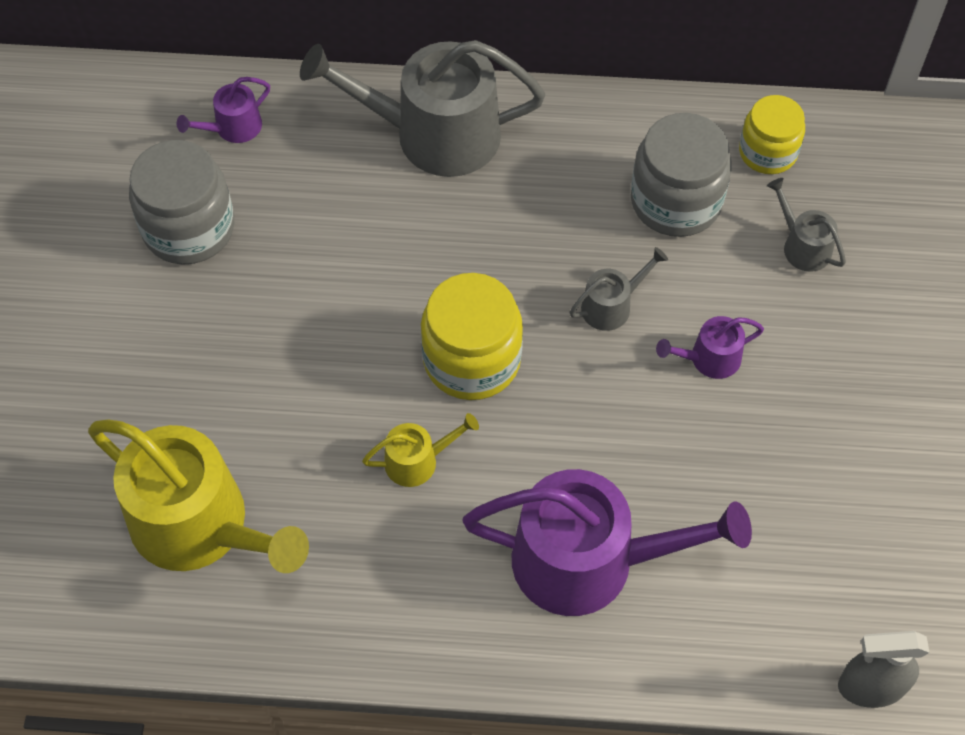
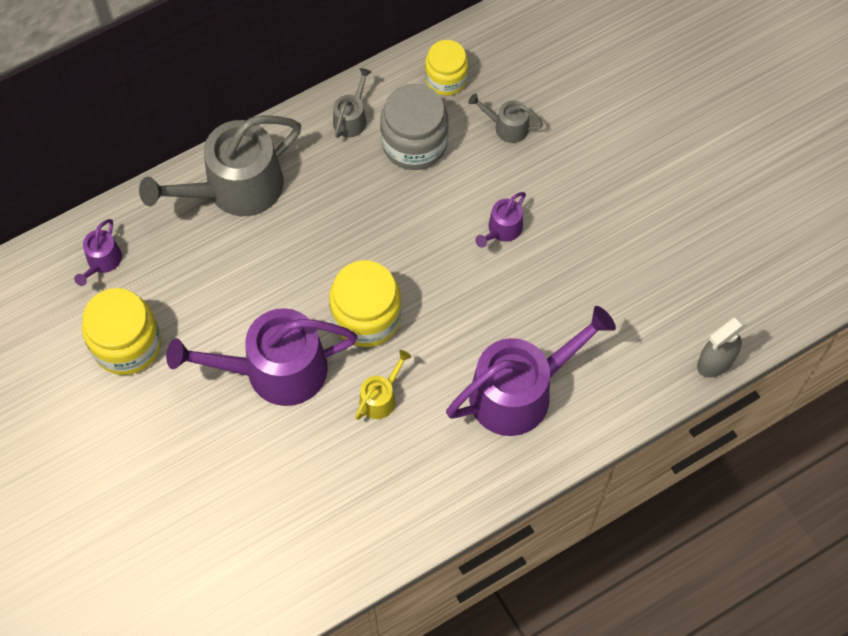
camera: 35 degrees left, 5 degrees up
yellow watering can [88,420,309,573] -> none
grey jar [129,140,234,265] -> yellow jar [82,288,161,375]
grey watering can [570,247,668,331] -> grey watering can moved to [333,68,371,138]
none -> purple watering can [166,308,357,406]

